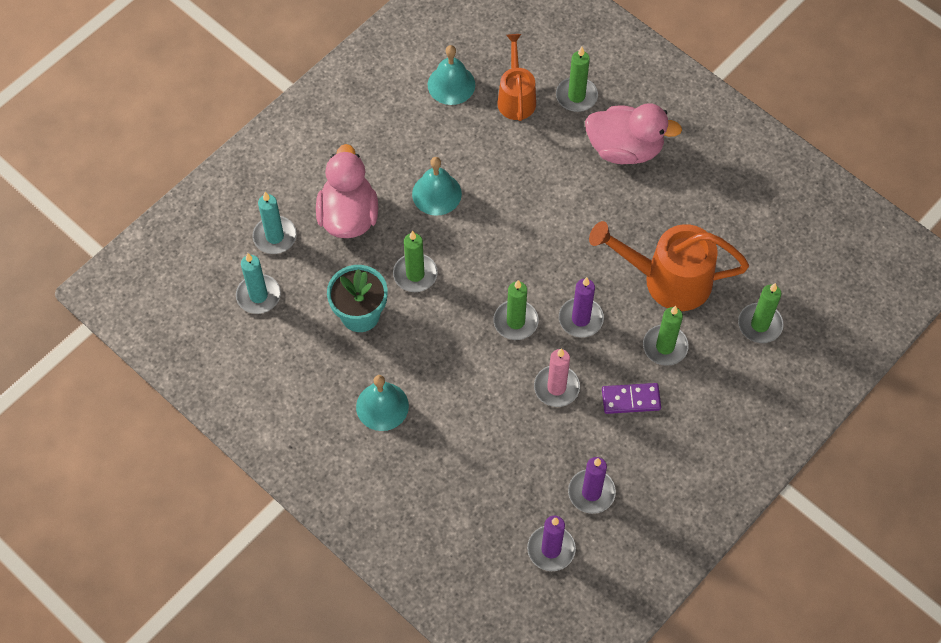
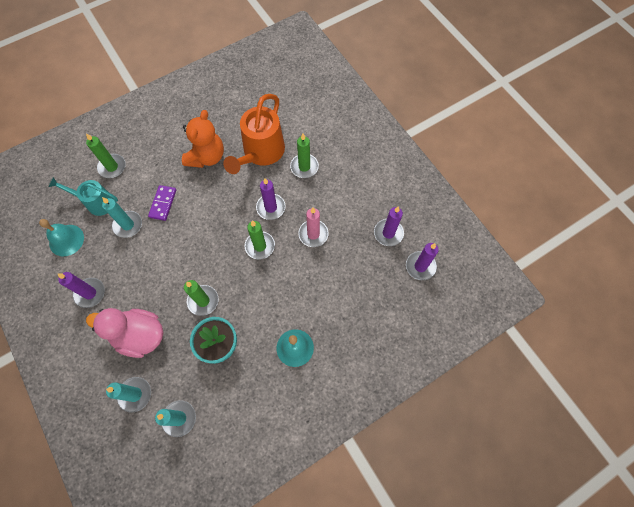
camera: 75 degrees left, 5 degrees up
turquoise bell [412,157,462,216] -> none
orange watering can [498,34,536,121] -> turquoise watering can [49,177,118,216]
pink duck [585,103,682,164] -> none
purple domino [602,383,661,414] -> purple domino moved to [148,185,176,221]
green candle [738,283,784,343] -> none
none -> purple candle [57,272,105,308]
none -> turquoise candle [102,197,142,238]
none -> orange teddy bear [182,110,224,168]

